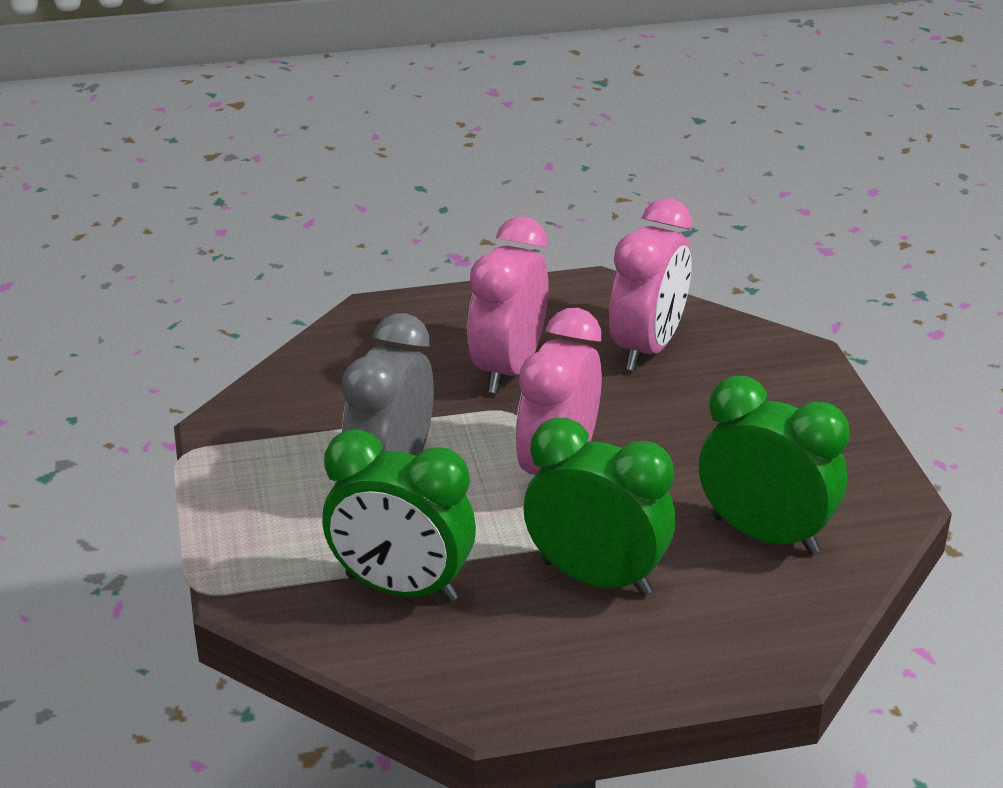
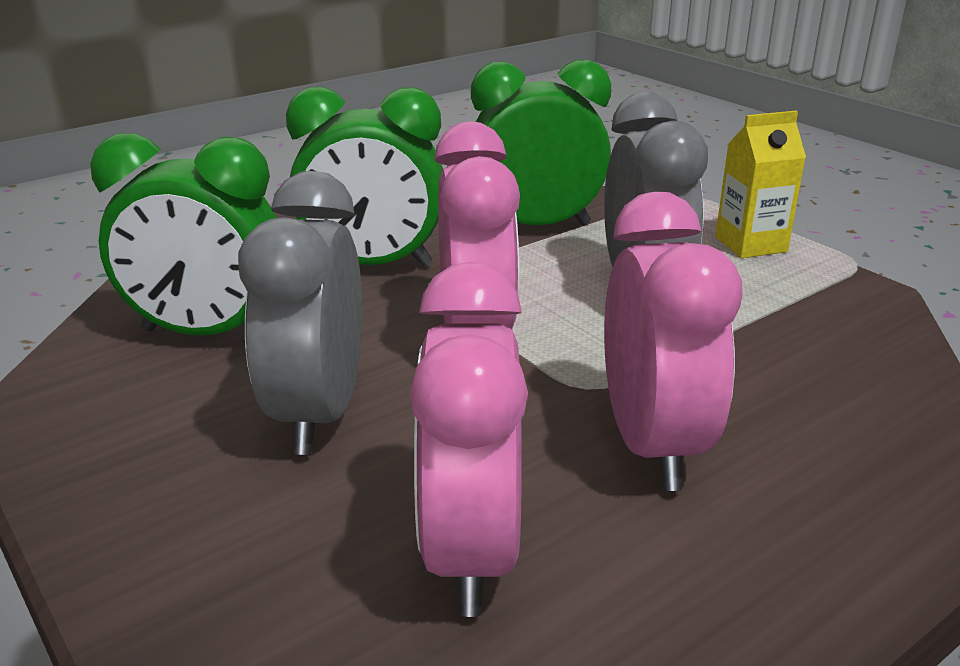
camera: 155 degrees right, 5 degrees down
none -> grey clock [238,171,362,455]
none -> yellow carton [715,111,806,258]

